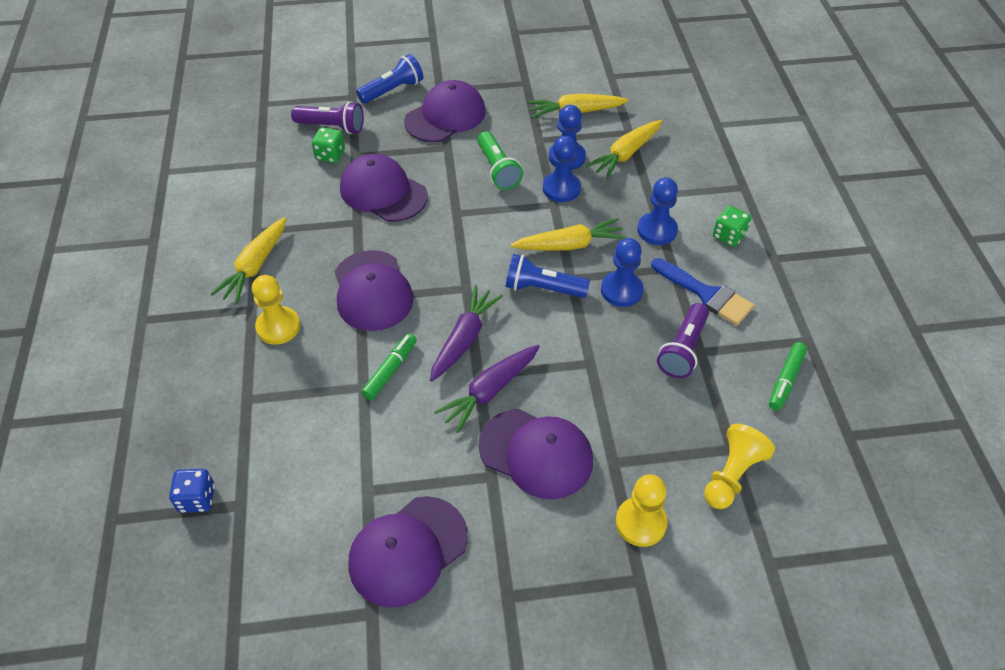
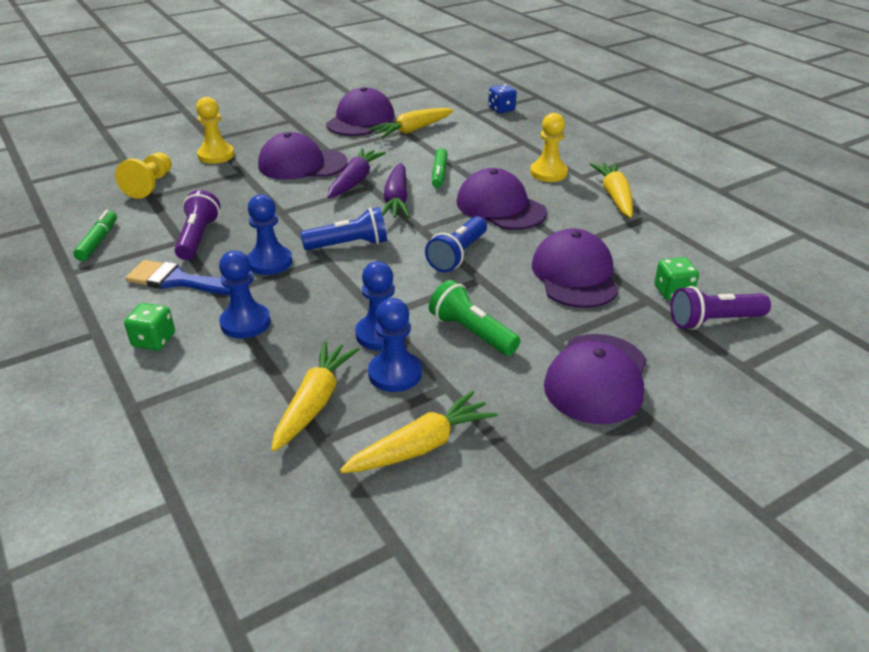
camera: 155 degrees right, 15 degrees down
purple cap [340,154,428,222] -> purple cap turned 105 degrees counterclockwise [532,228,619,308]
blue flashlight [356,54,423,104] -> blue flashlight moved to [425,216,487,272]
yellow carrot [511,218,627,251] -> yellow carrot moved to [369,108,454,138]

